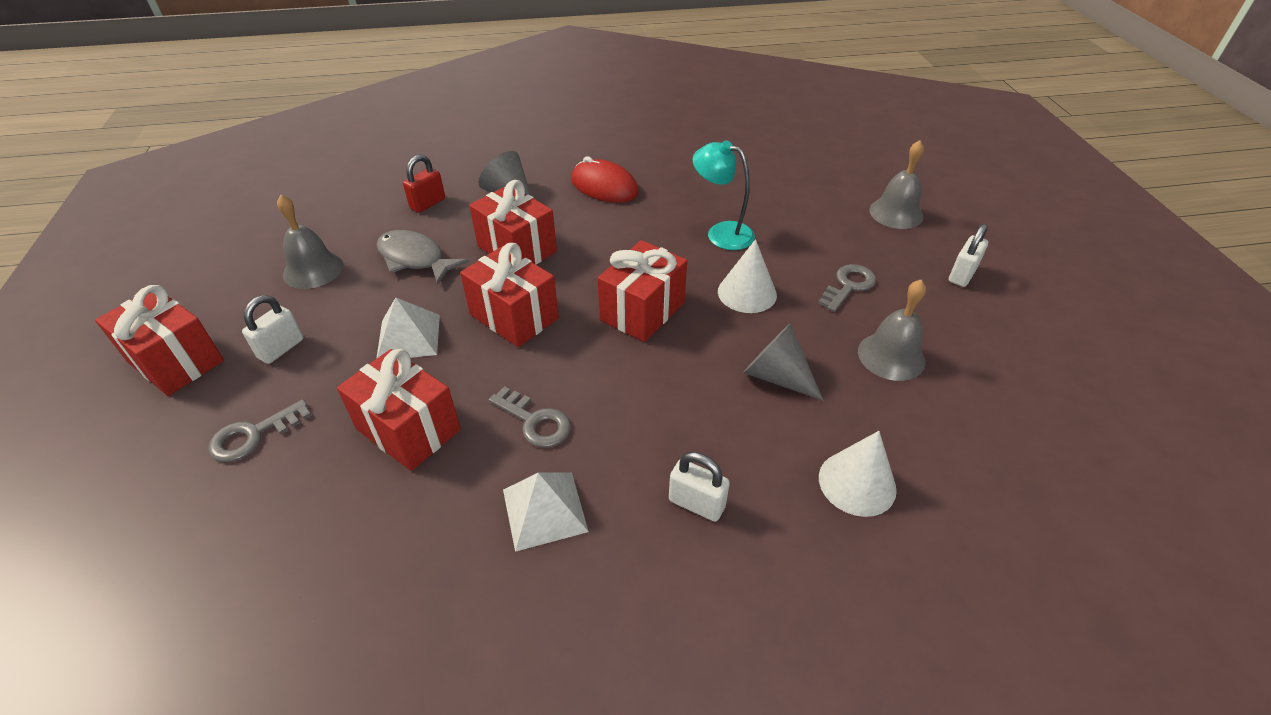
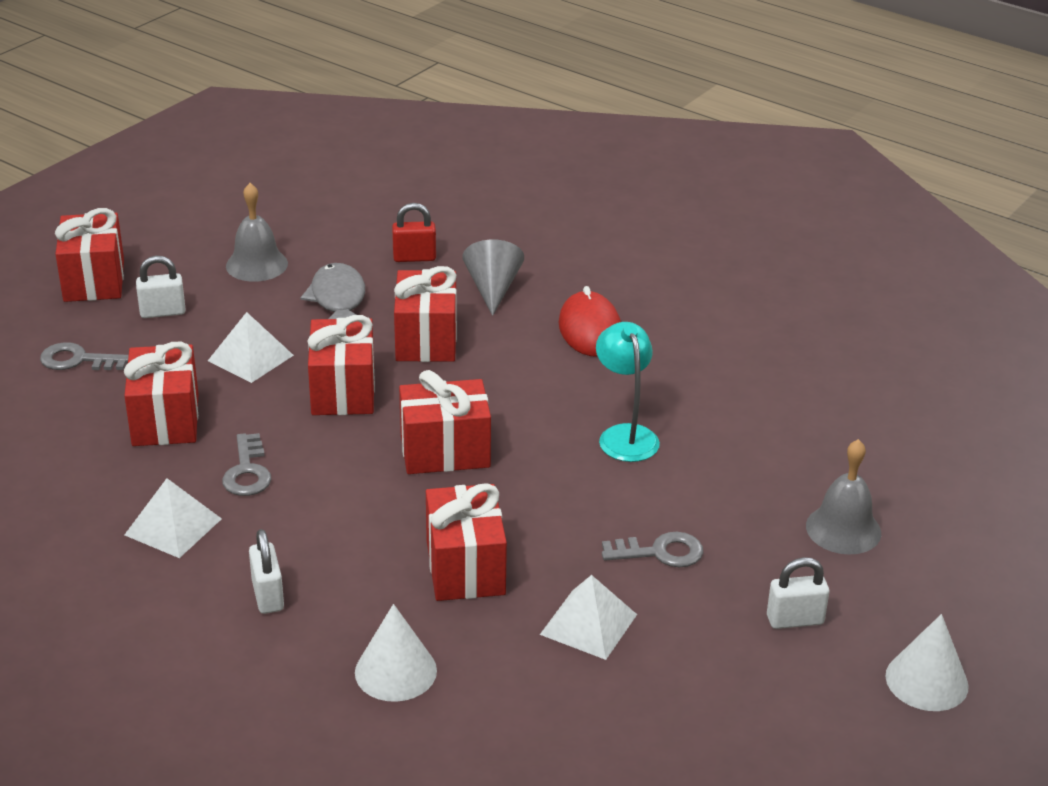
camera: 45 degrees right, 10 degrees down
white cone [718,239,777,313] -> white cone moved to [886,614,969,711]
grey cone [743,324,823,401] -> red gift [426,483,507,601]
grey bell [858,280,926,381] -> white pyramid [540,575,637,660]

